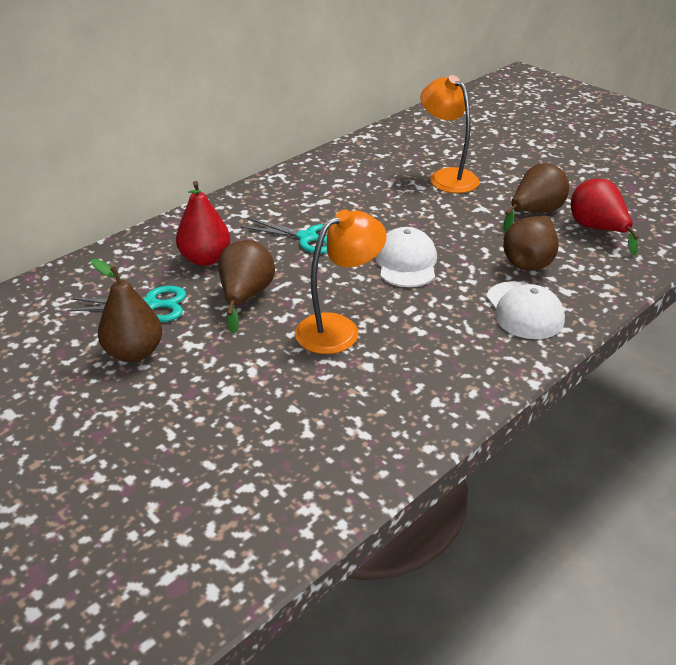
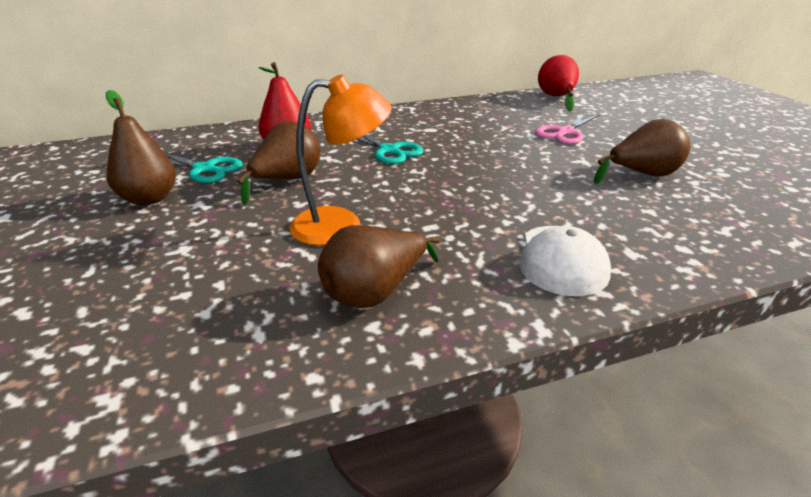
camera: 25 degrees right, 5 degrees down
white cap [375,227,437,287] -> none
orange lamp [420,75,480,193] -> pink scissors [536,113,600,144]
brown pear [503,215,559,271] -> brown pear moved to [318,225,440,308]
red pear [571,178,639,256] -> red pear moved to [538,55,579,112]

